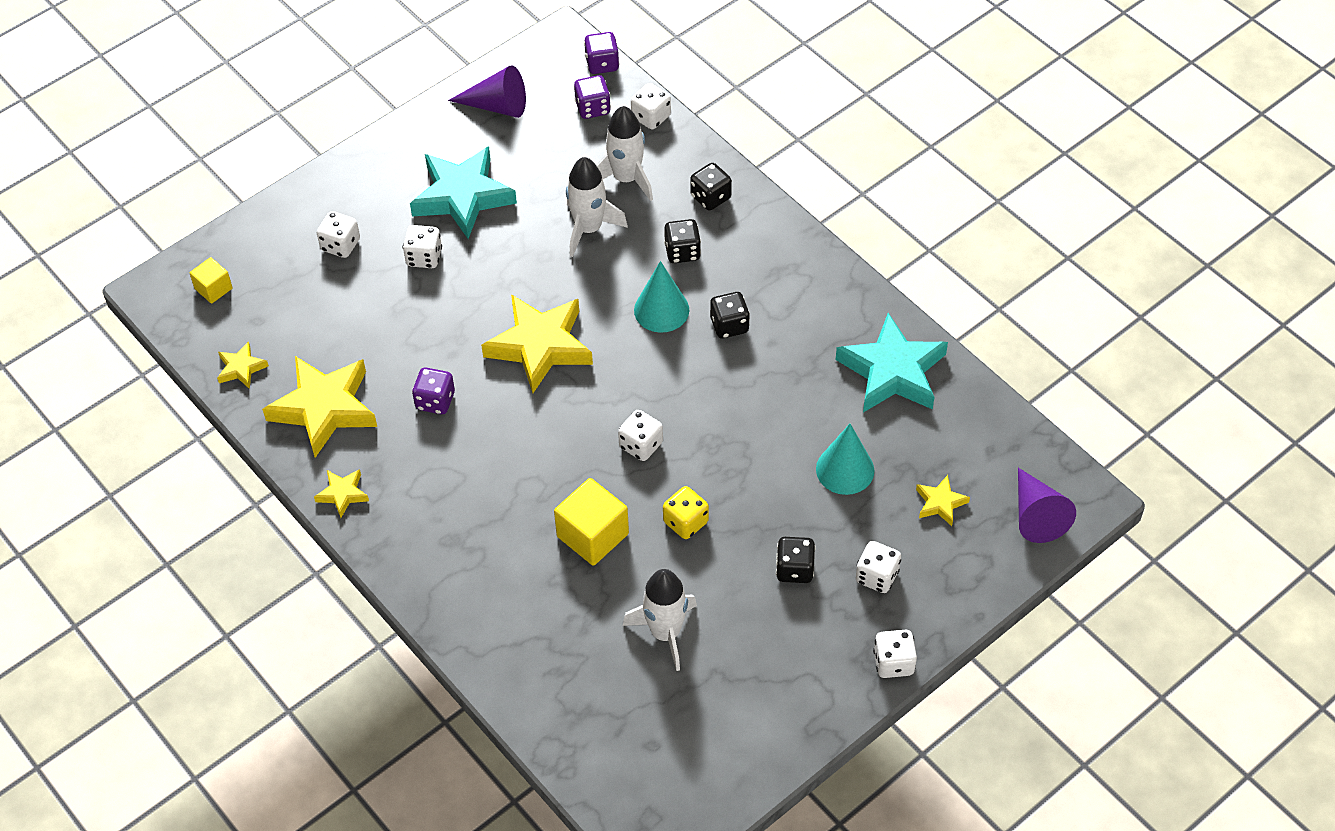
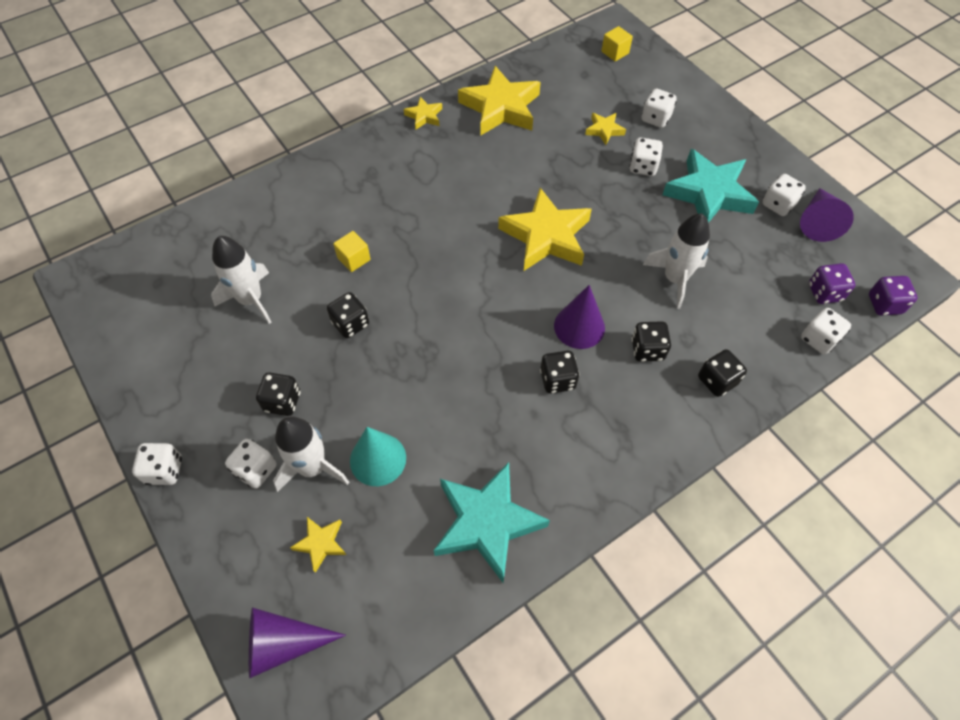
camera: 95 degrees right, 5 degrees up
yellow star [217,341,269,389] -> yellow star moved to [585,113,626,145]
purple dice [412,368,455,414] -> none
yellow cube [554,478,629,566] -> yellow cube [333,231,371,272], size x0.57
white rocket [596,106,653,201] -> white rocket moved to [273,417,349,492]
white dice [618,410,663,461] -> white dice moved to [762,174,806,216]
turquoise cone [634,261,689,333] -> purple cone [554,285,605,349]
yellow dice [663,486,709,539] -> black dice [327,292,369,338]

